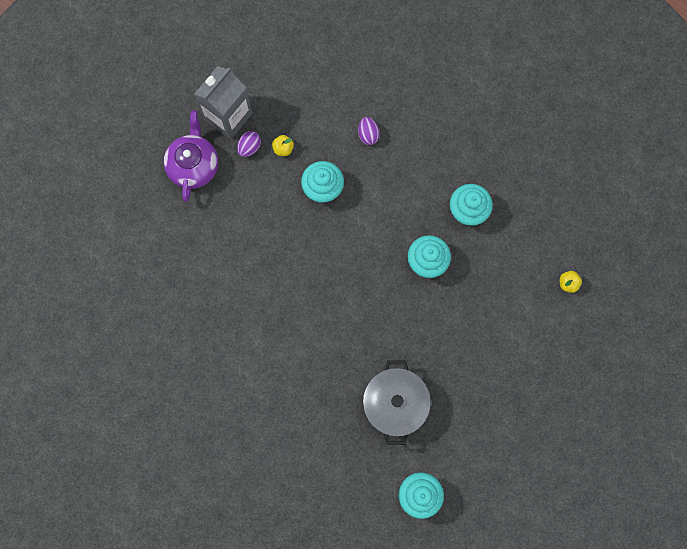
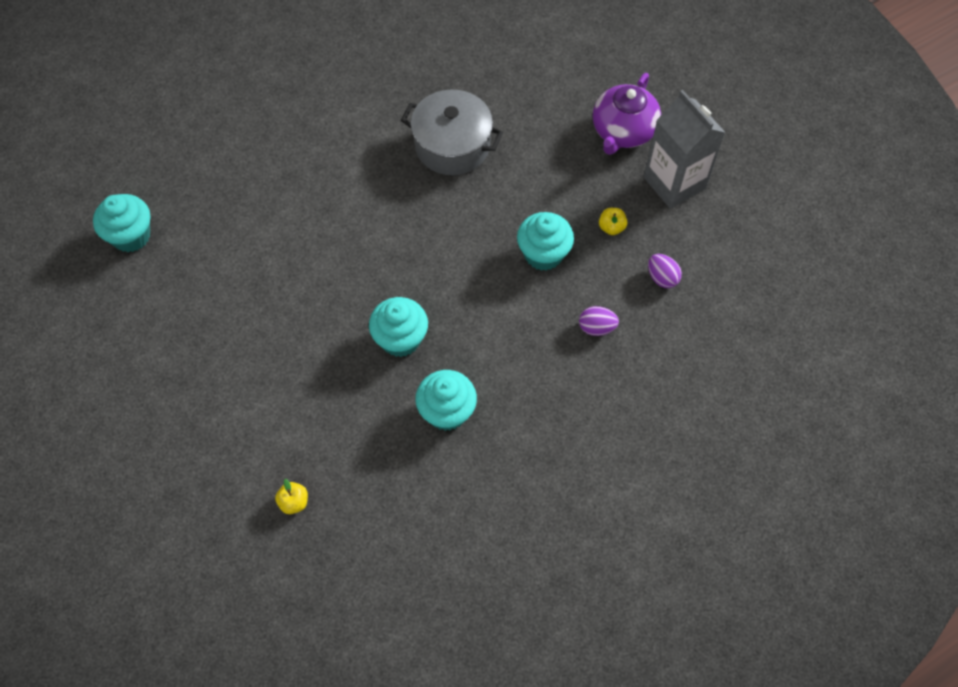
camera: 110 degrees right, 15 degrees down
purple teapot [164,110,218,202] -> purple teapot turned 90 degrees clockwise [593,73,661,155]
purple egg [237,131,261,157] -> purple egg moved to [648,254,682,288]
grey pot [363,360,431,445] -> grey pot moved to [401,89,503,175]

